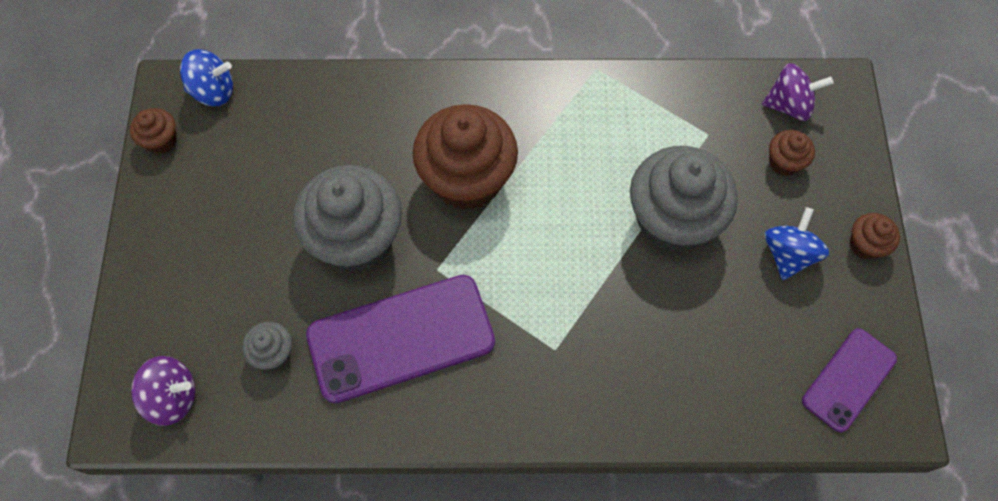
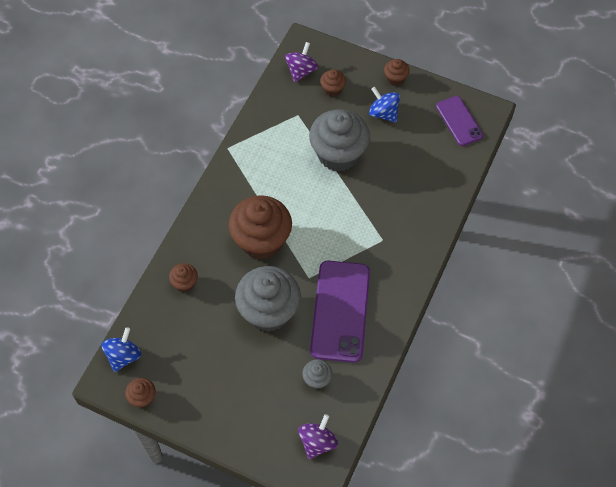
camera: 65 degrees left, 5 degrees down
none -> brown cupcake [169,263,198,292]

